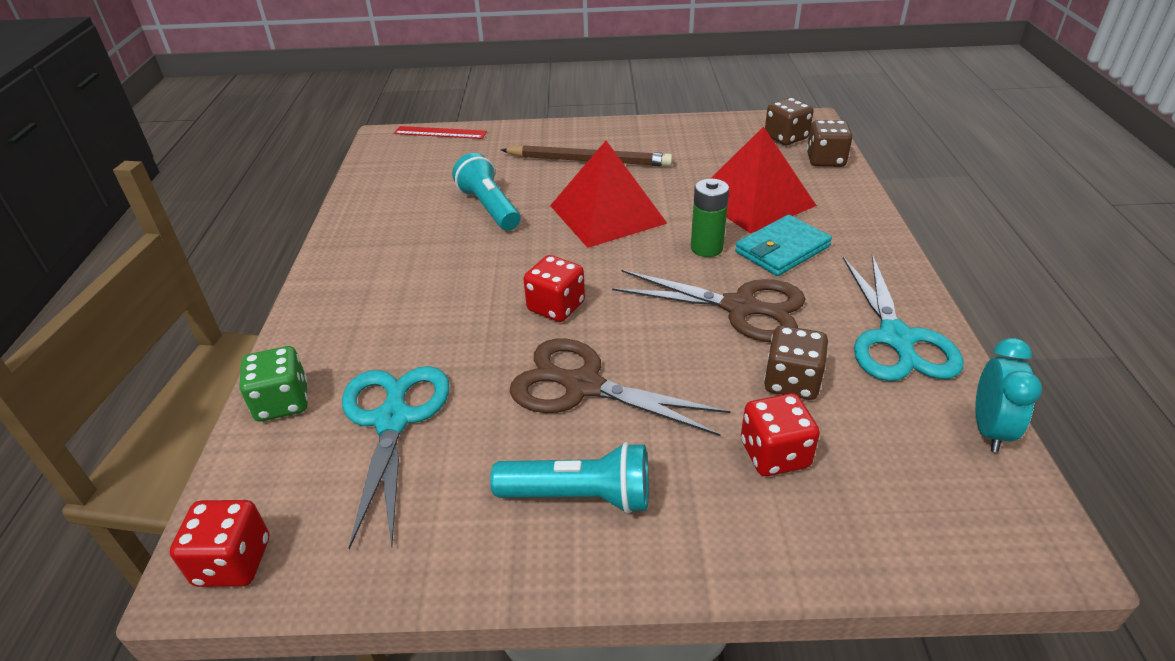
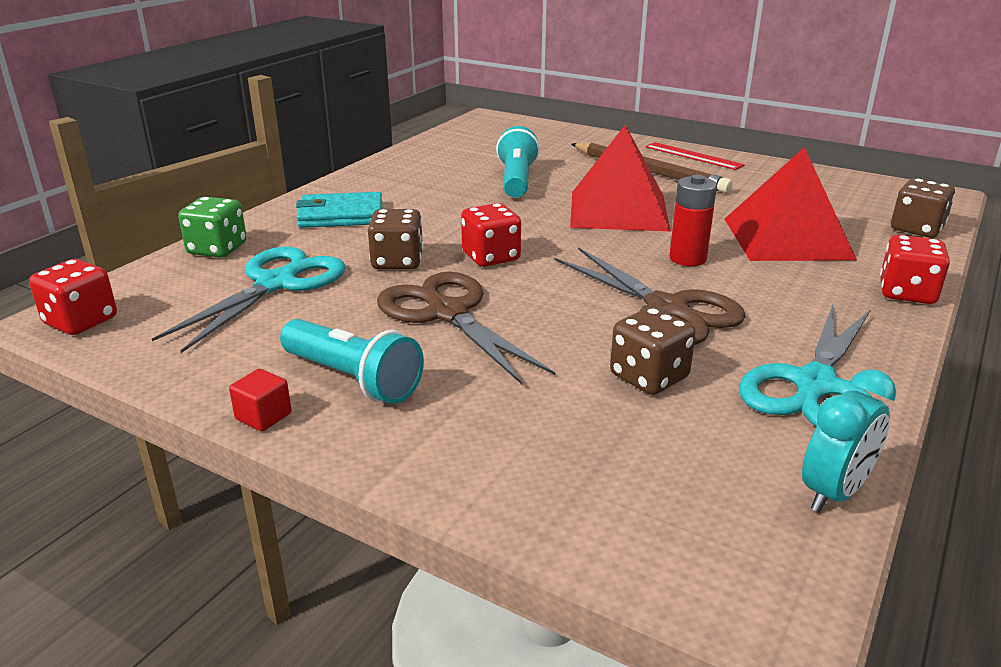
camera: 30 degrees right, 10 degrees down
red ruler [394,126,487,139] -> red ruler moved to [645,142,745,170]
green battery [691,179,729,257] -> red battery [669,175,717,266]
turquoise wallet [735,215,832,276] -> turquoise wallet moved to [296,192,382,228]
red dice [741,393,820,476] -> red dice moved to [880,235,950,304]
brown dice [765,98,813,145] -> brown dice moved to [368,209,423,269]
none -> red cube [229,369,292,431]

